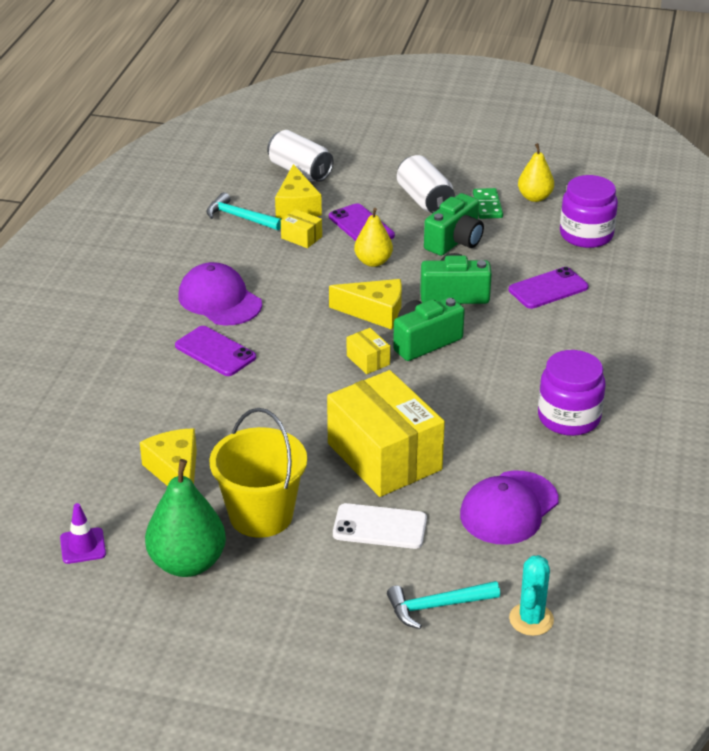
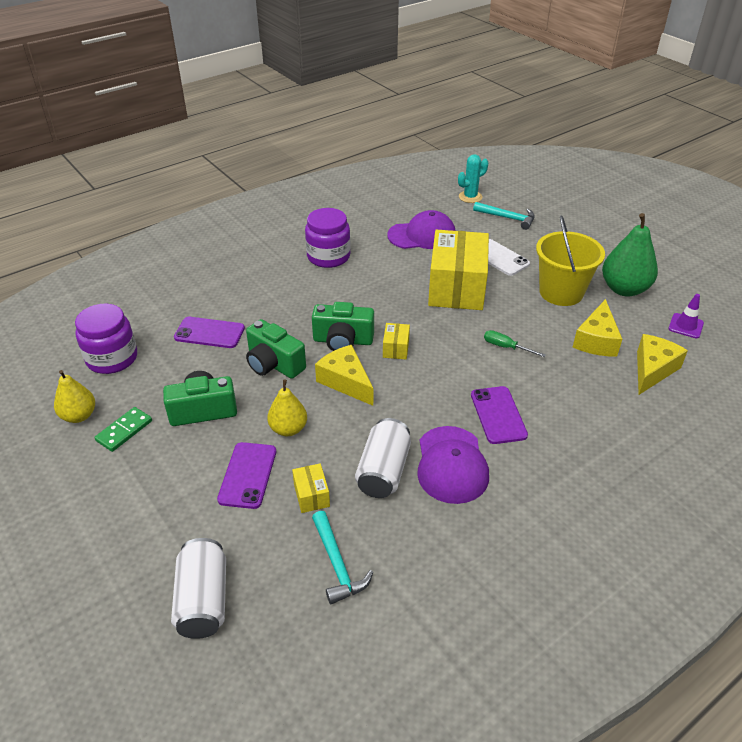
camera: 140 degrees left, 5 degrees up
yellow cheese [275,164,322,219] -> yellow cheese moved to [637,334,688,395]
white can [397,155,455,213] -> white can moved to [355,418,411,498]
none -> green screwdriver [484,330,546,357]

